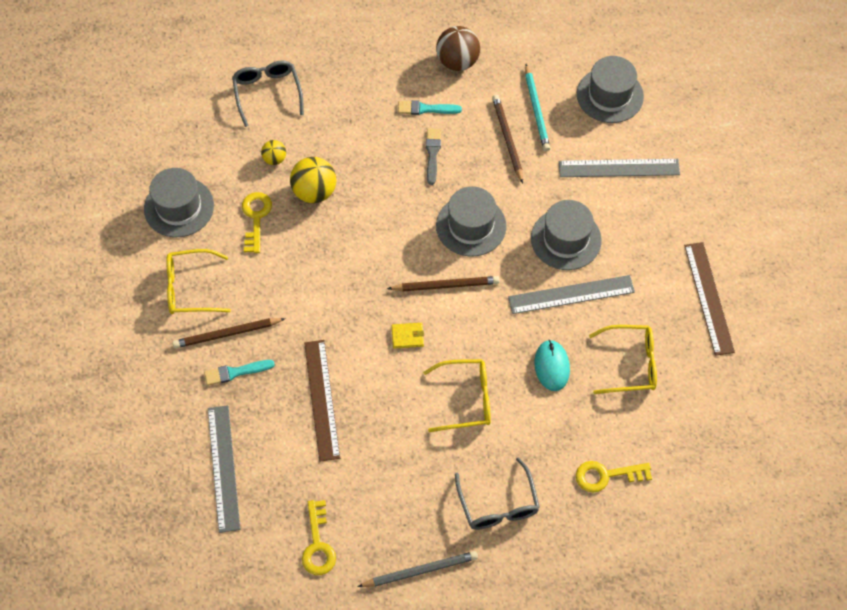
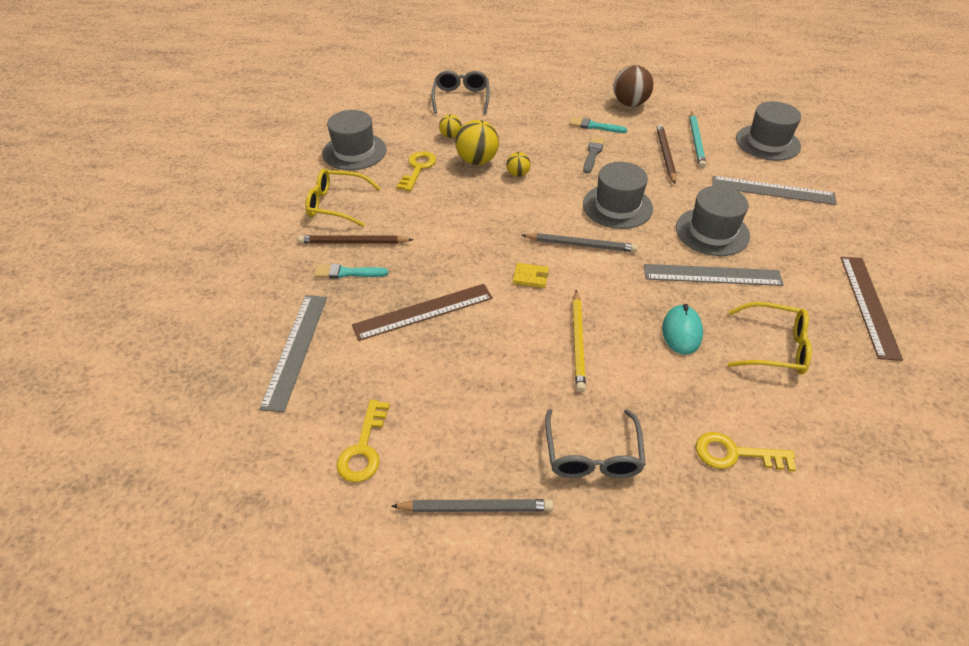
camera: 15 degrees right, 15 degrees down
brown ruler [304,340,340,462] -> brown ruler turned 60 degrees clockwise [352,284,493,341]
brown pencil [387,276,500,291] -> grey pencil [521,233,638,252]
yellow glasses [423,359,491,432] -> yellow pencil [572,290,586,392]
none -> yellow ball [506,152,531,177]

